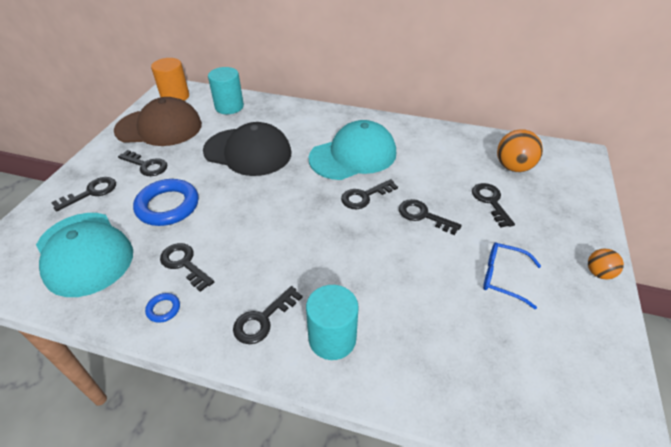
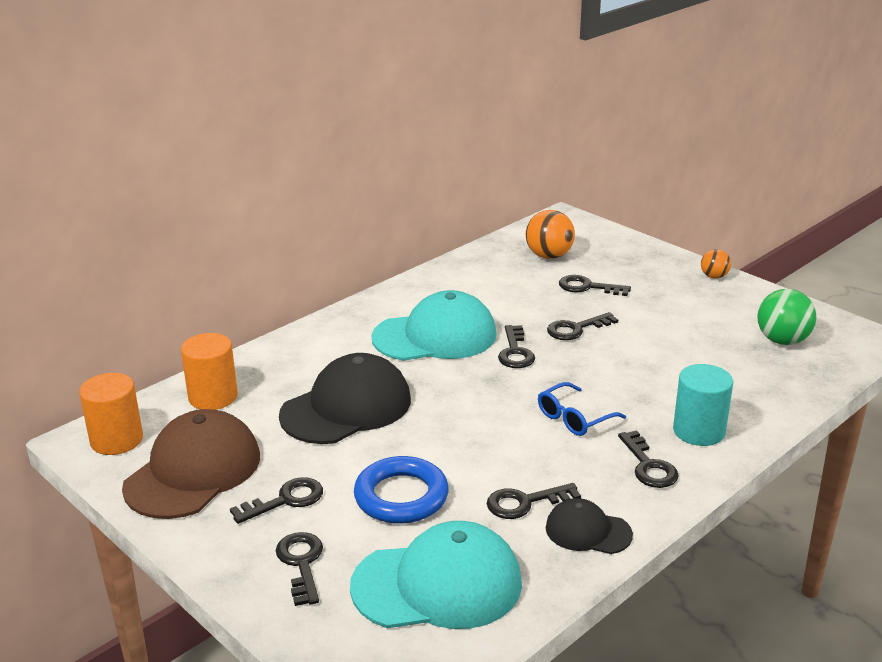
camera: 60 degrees left, 15 degrees down
blue ring [145,293,180,323] -> black cap [546,498,633,554]
turquoise cylinder [208,67,244,114] -> orange cylinder [181,333,238,410]
turquoise cap [309,120,396,180] -> turquoise cap turned 75 degrees clockwise [372,290,497,361]
blue glasses [483,242,541,309] -> blue glasses moved to [538,382,626,436]
none -> green ball [757,289,816,345]

